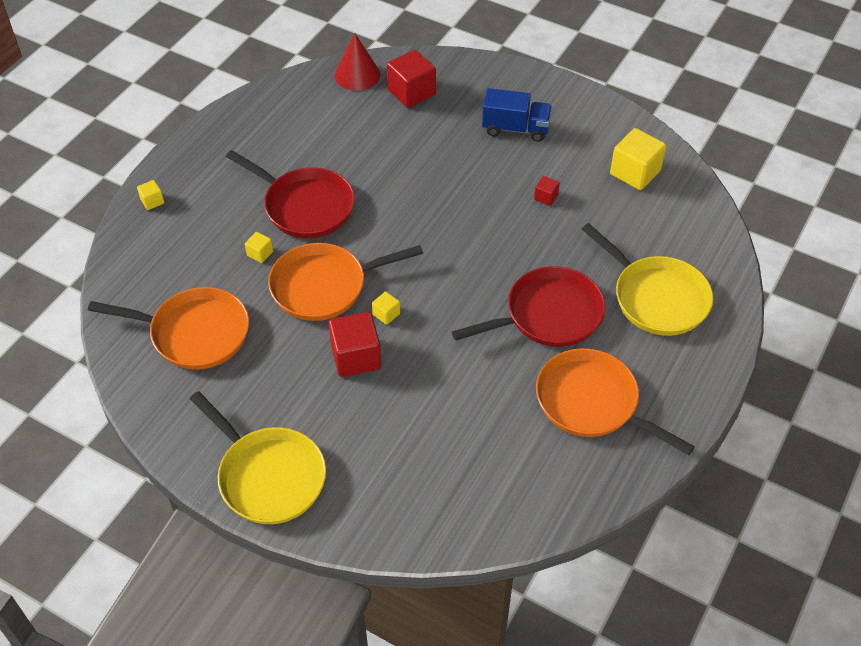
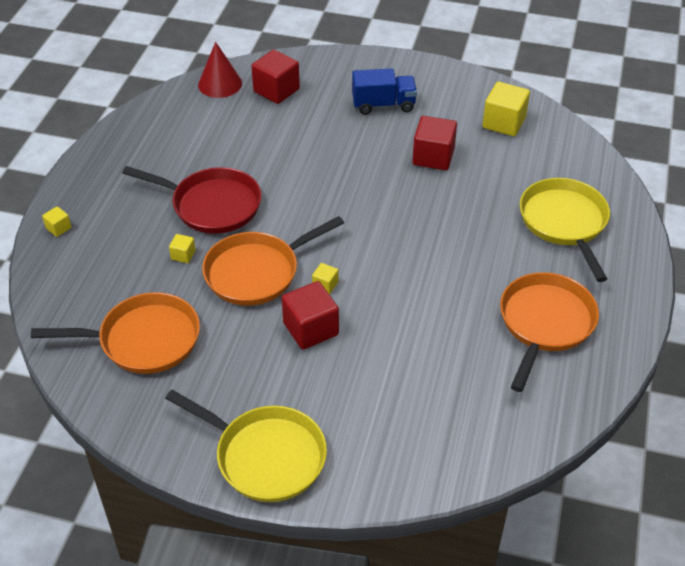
camera: 15 degrees left, 5 degrees down
red pan [452,266,605,347] -> none
red cube [534,176,560,206] -> red cube [412,116,457,170], size x2.06
orange pan [536,348,695,455] -> orange pan turned 90 degrees clockwise [500,272,599,392]
yellow pan [582,223,713,336] -> yellow pan turned 135 degrees counterclockwise [520,178,610,282]

